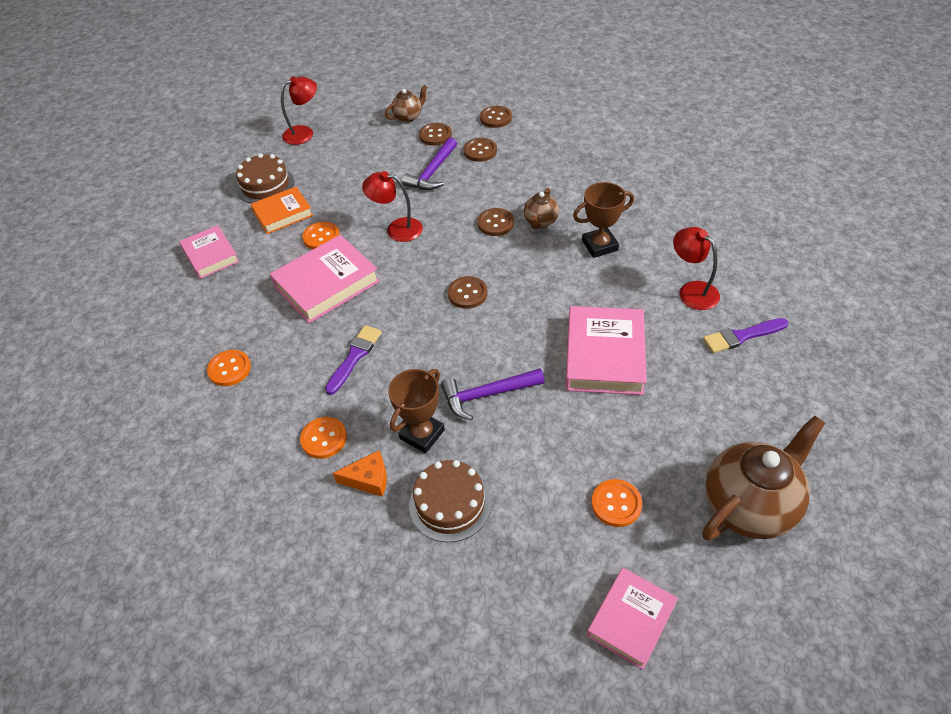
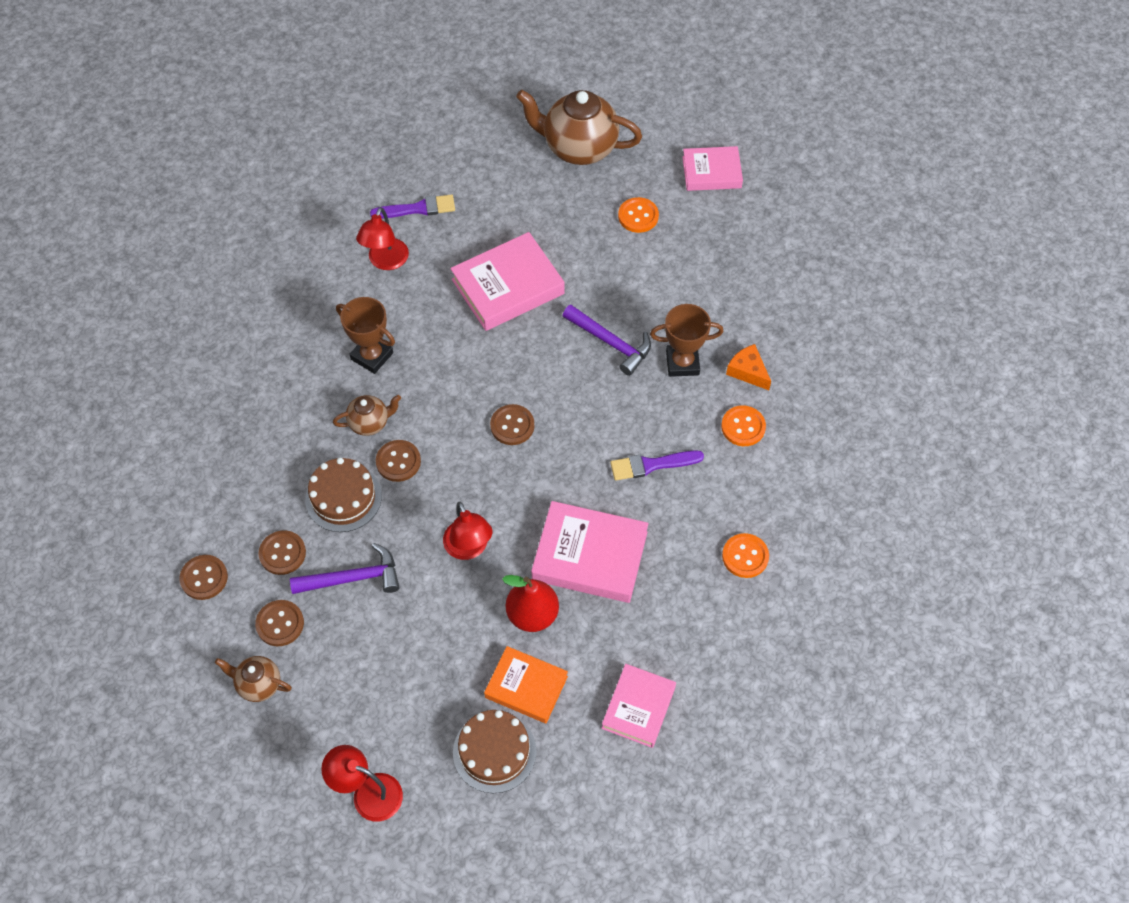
camera: 130 degrees left, 10 degrees up
orange button [302,222,340,249] -> red pear [502,575,559,632]
brown cake [409,460,492,542] -> brown cake moved to [305,458,382,532]
purple brush [703,318,789,353] -> purple brush turned 45 degrees counterclockwise [370,194,455,219]

